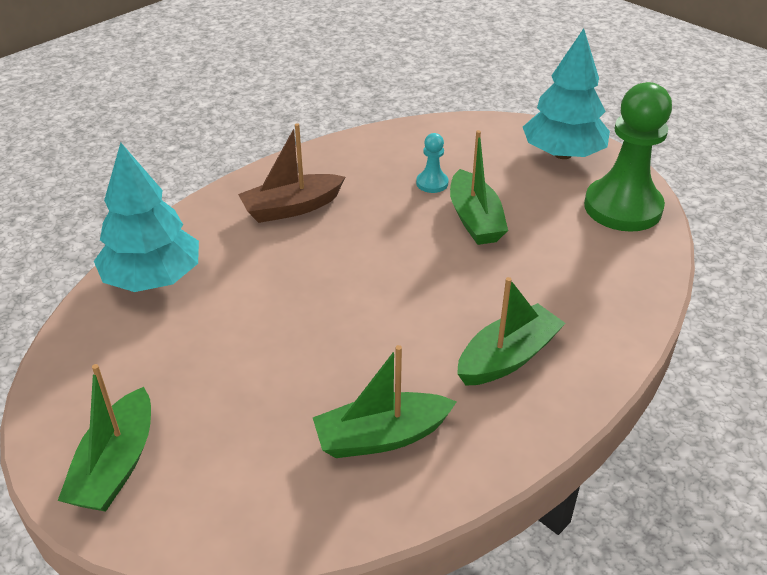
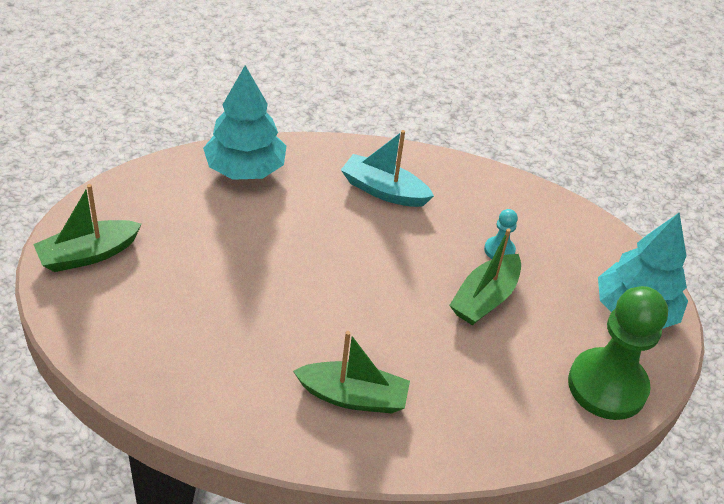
camera: 45 degrees right, 5 degrees up
brown boat [238,123,345,223] -> turquoise boat [341,130,434,207]
green boat [313,345,457,458] -> none

